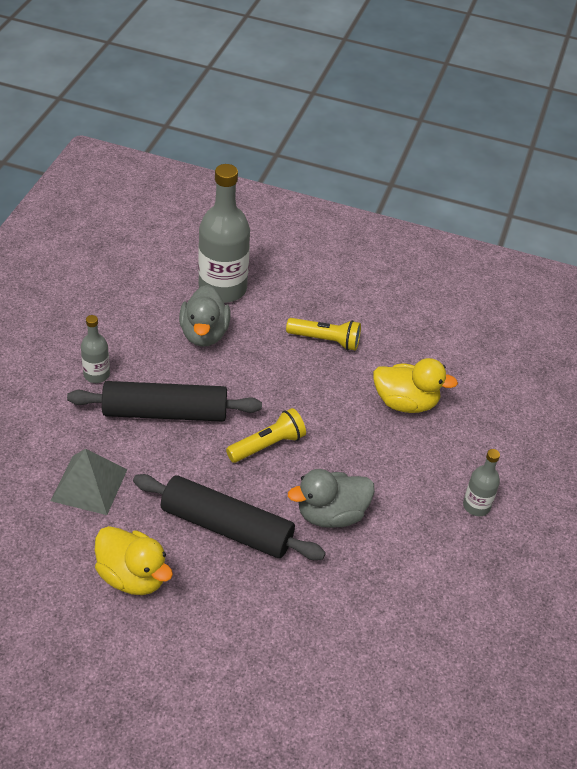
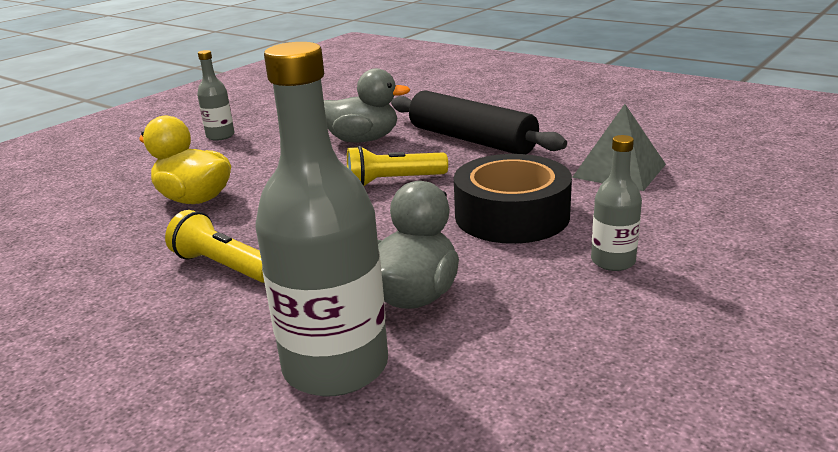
camera: 155 degrees left, 20 degrees down
black rolling pin [67,381,262,422] -> black tape [454,154,572,244]
yellow duck [95,526,173,595] -> none

